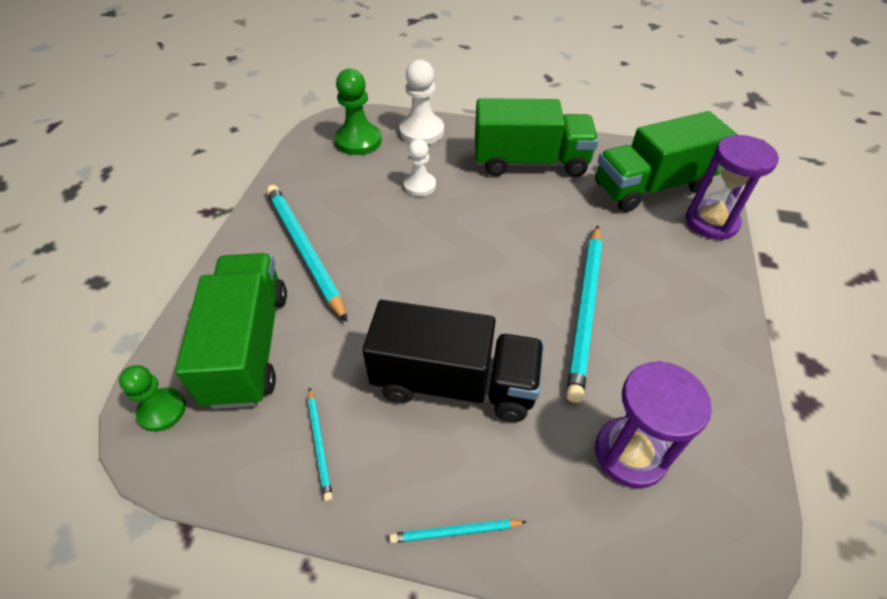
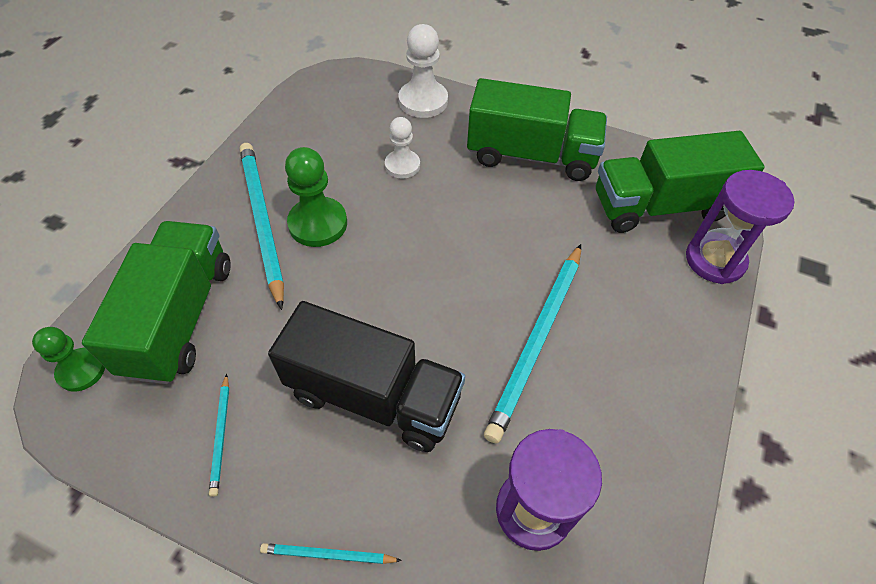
camera: 10 degrees right, 5 degrees up
green pawn [335,68,382,155] -> green pawn moved to [285,147,347,247]

